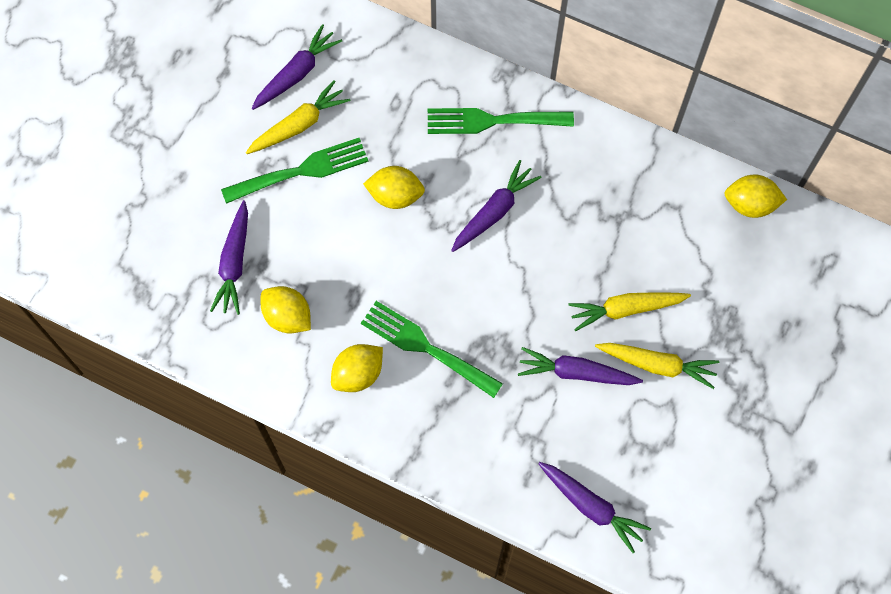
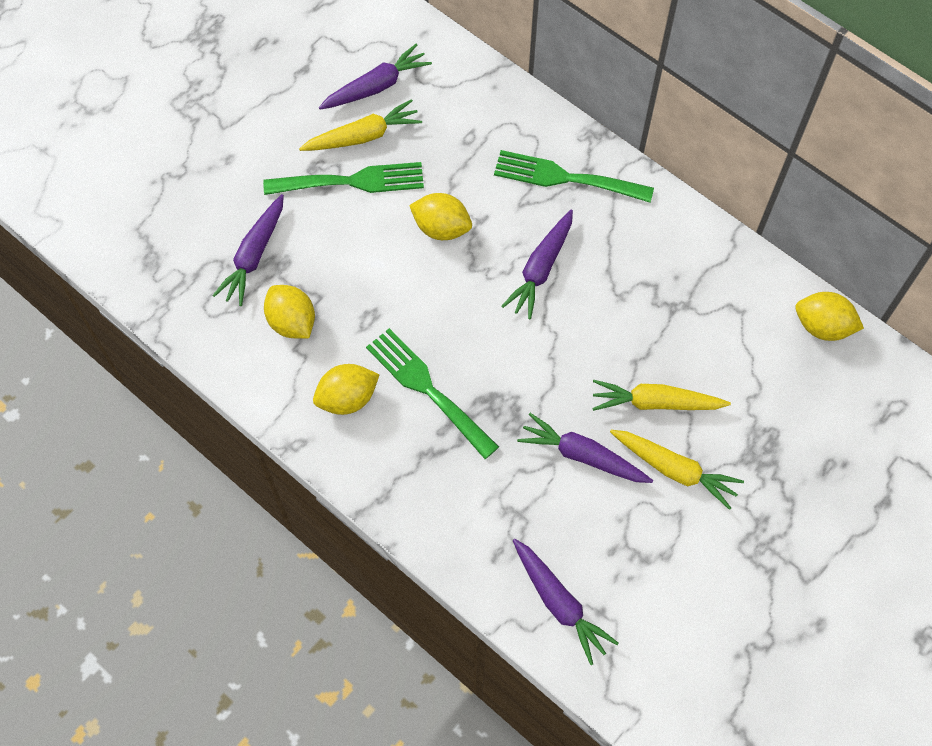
camera: 15 degrees right, 5 degrees down
purple carrot [451,160,541,252] -> purple carrot turned 150 degrees clockwise [501,209,573,319]

